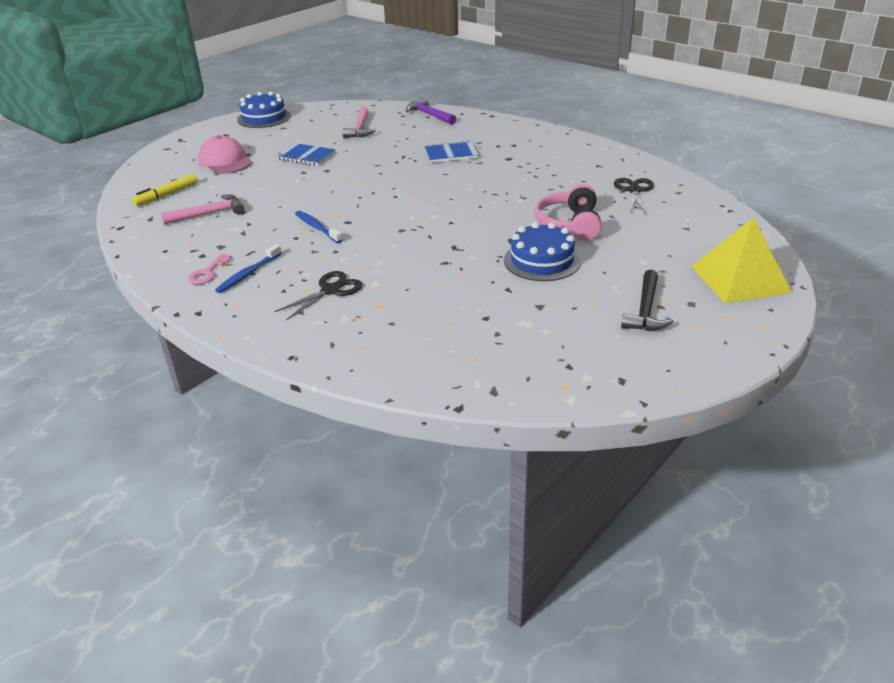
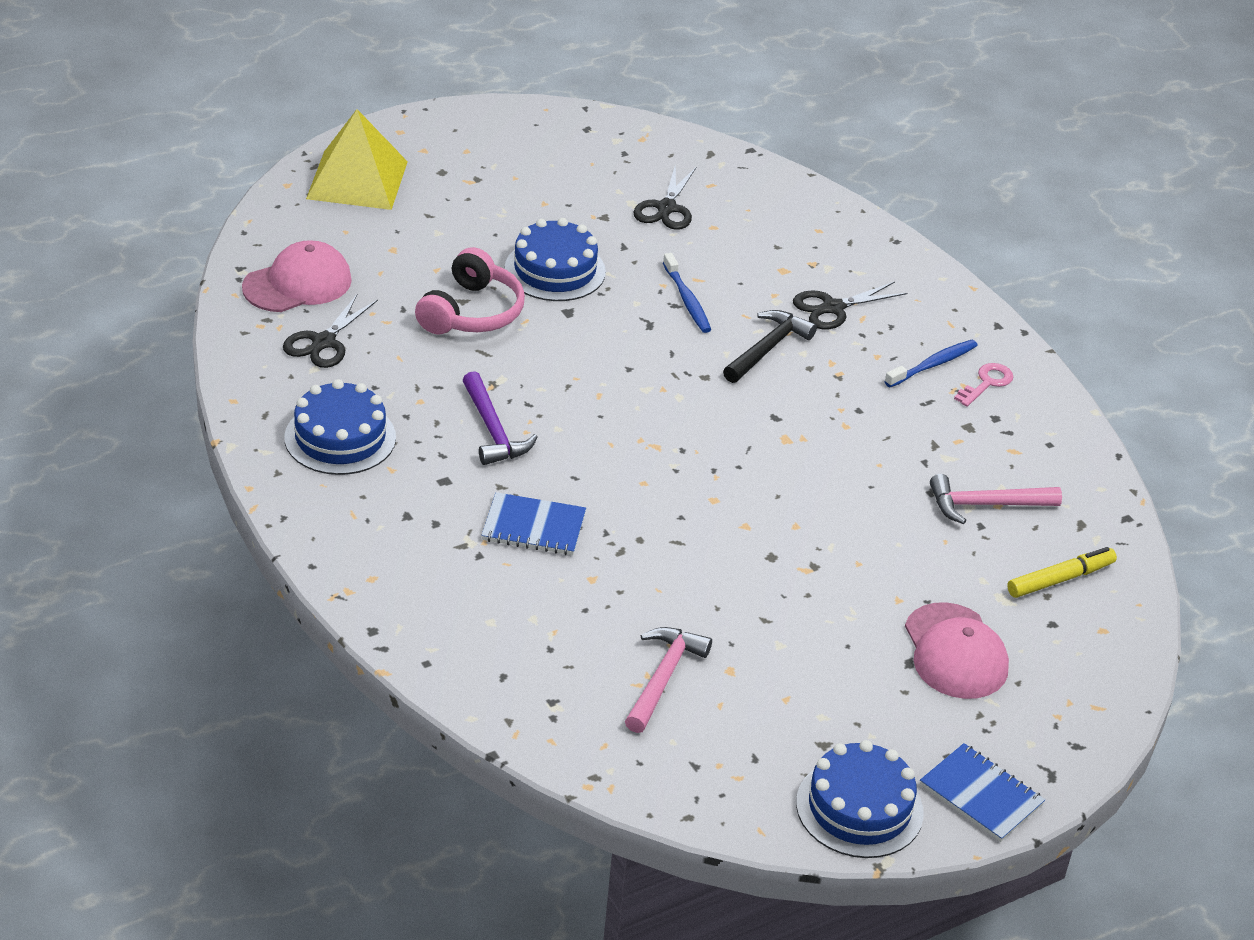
camera: 165 degrees left, 5 degrees up
blue notebook [276,143,335,166] -> blue notebook moved to [920,743,1045,842]
blue toothbrush [295,211,342,243] -> blue toothbrush moved to [663,253,711,333]
purple hammer [406,98,456,125] -> purple hammer moved to [462,371,538,465]
black hammer [621,270,674,331] -> black hammer moved to [723,310,817,383]
none -> pink cap [242,240,352,312]
none -> blue cake [284,379,396,475]
none -> black scissors [634,164,696,230]

